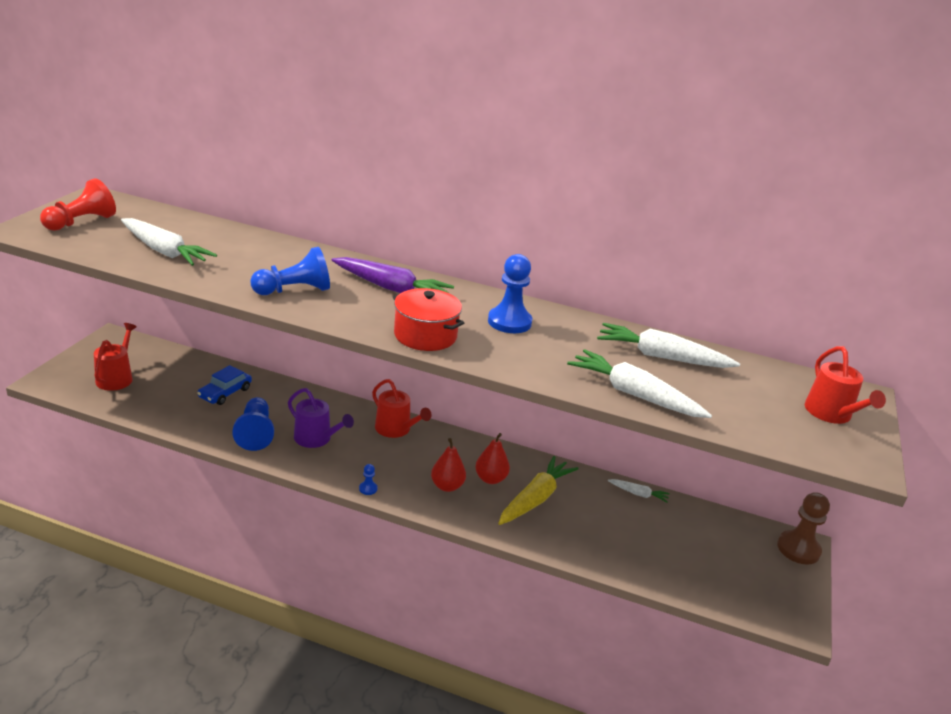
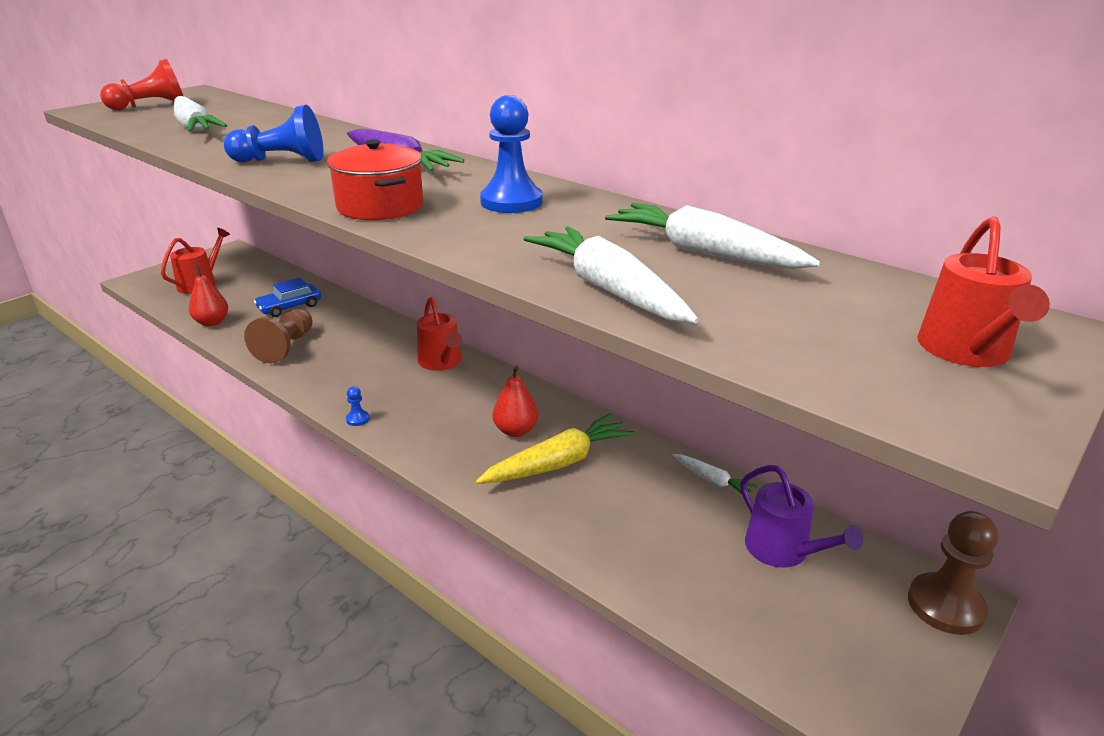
camera: 25 degrees right, 0 degrees up
blue pawn [232,397,274,451] -> brown pawn [244,309,313,363]
purple watering can [288,388,354,448] -> purple watering can moved to [740,465,863,568]
red pear [431,438,466,492] -> red pear moved to [189,265,228,326]

